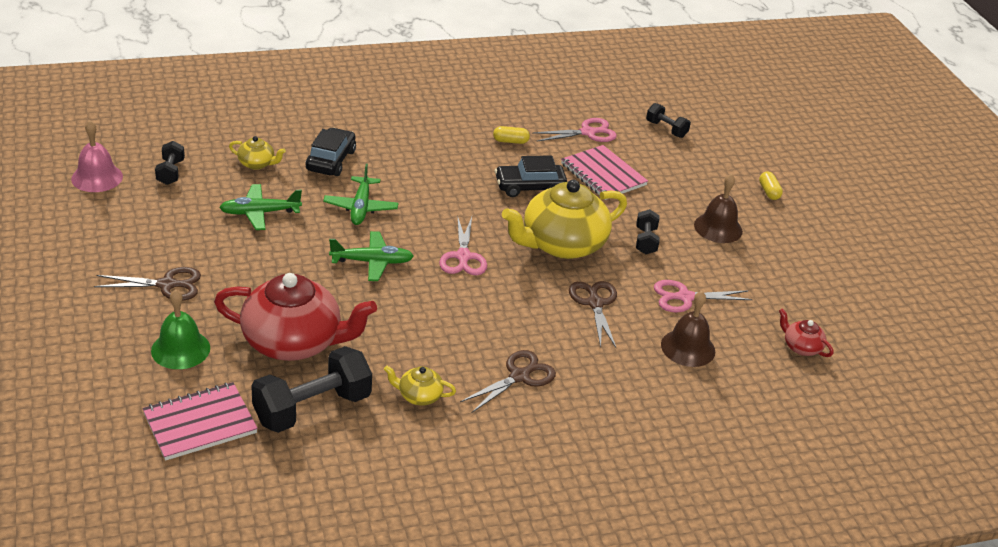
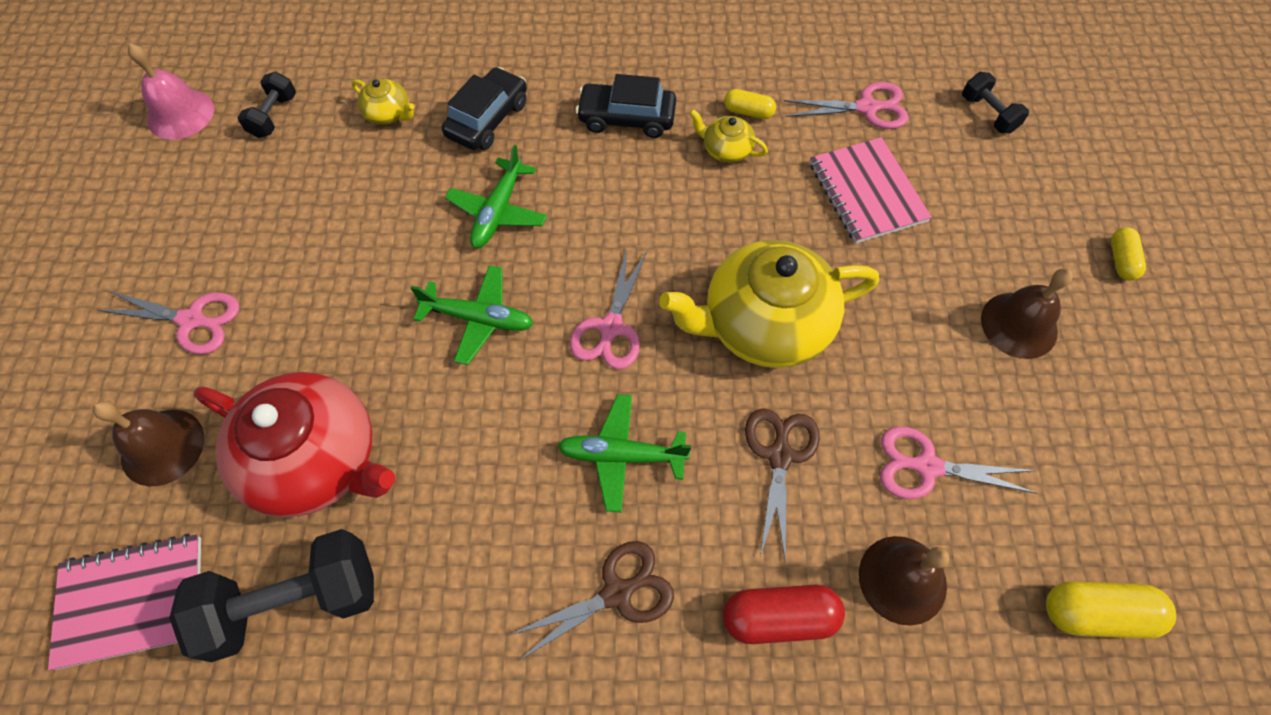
camera: 20 degrees right, 25 degrees up
brown scissors [94,267,201,301] -> pink scissors [98,291,239,354]
green bell [151,289,210,369] -> brown bell [93,401,204,486]
green plane [219,184,302,230] -> green plane moved to [557,394,691,513]
yellow teapot [384,366,456,406] -> yellow teapot moved to [689,109,768,163]
black car [495,155,567,197] -> black car moved to [576,74,676,138]
black dumbbell [636,209,660,254] -> none
red teapot [779,308,833,357] -> yellow capsule [1046,581,1176,639]
none -> red capsule [723,585,845,644]

